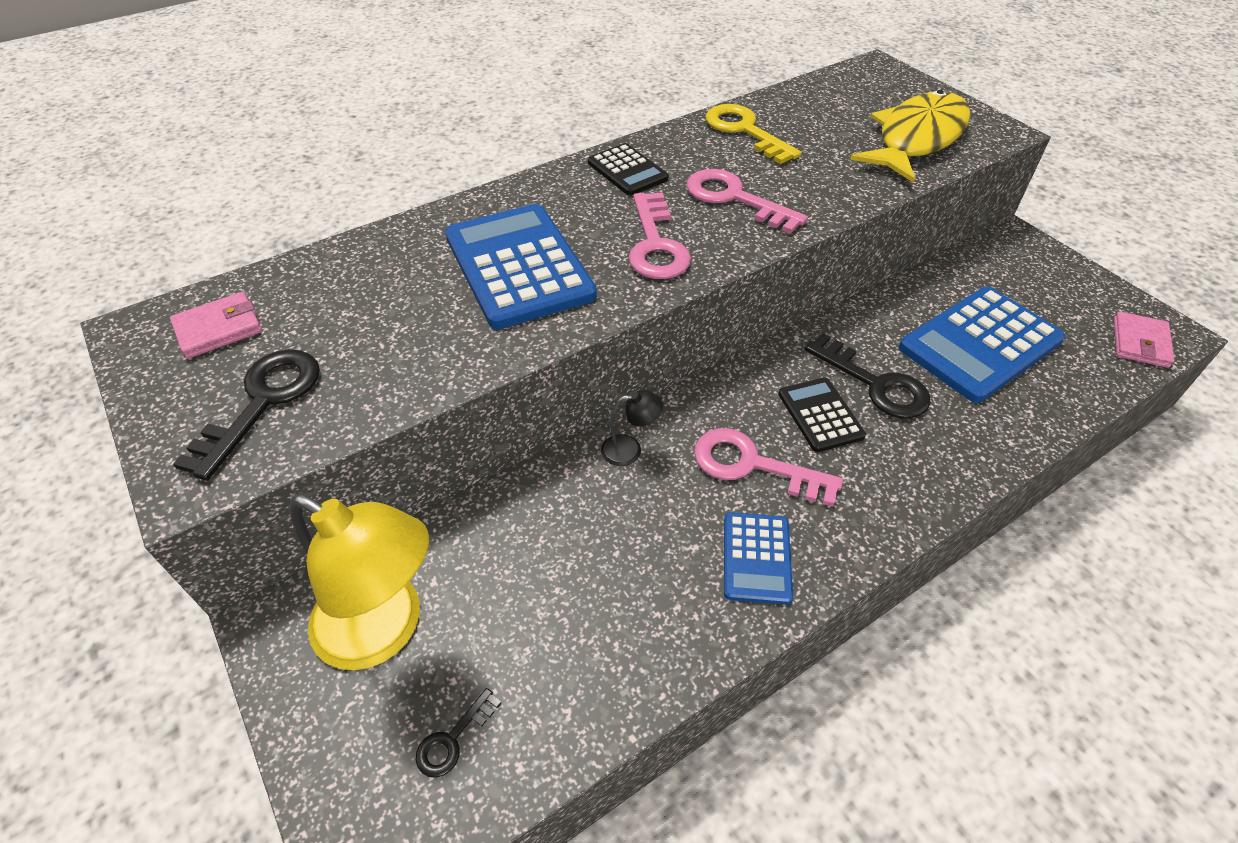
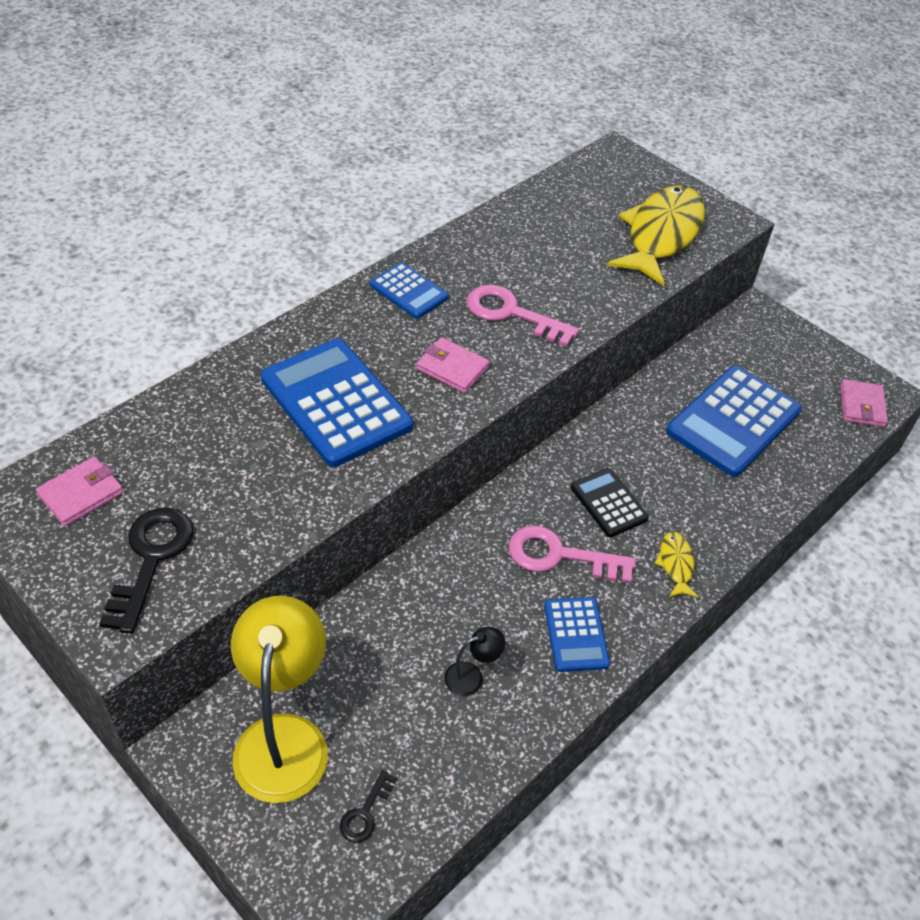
camera: 15 degrees left, 0 degrees up
yellow lamp [289,495,429,670] -> yellow lamp turned 105 degrees counterclockwise [231,596,328,803]
black calculator [588,143,669,196] -> blue calculator [370,262,449,319]
black lamp [601,390,663,466] -> black lamp moved to [444,627,506,696]
pink key [629,192,691,279] -> pink wallet [416,337,489,393]
yellow key [706,104,802,164] -> none
black key [804,333,930,419] -> none
none -> yellow fish [654,532,699,598]

